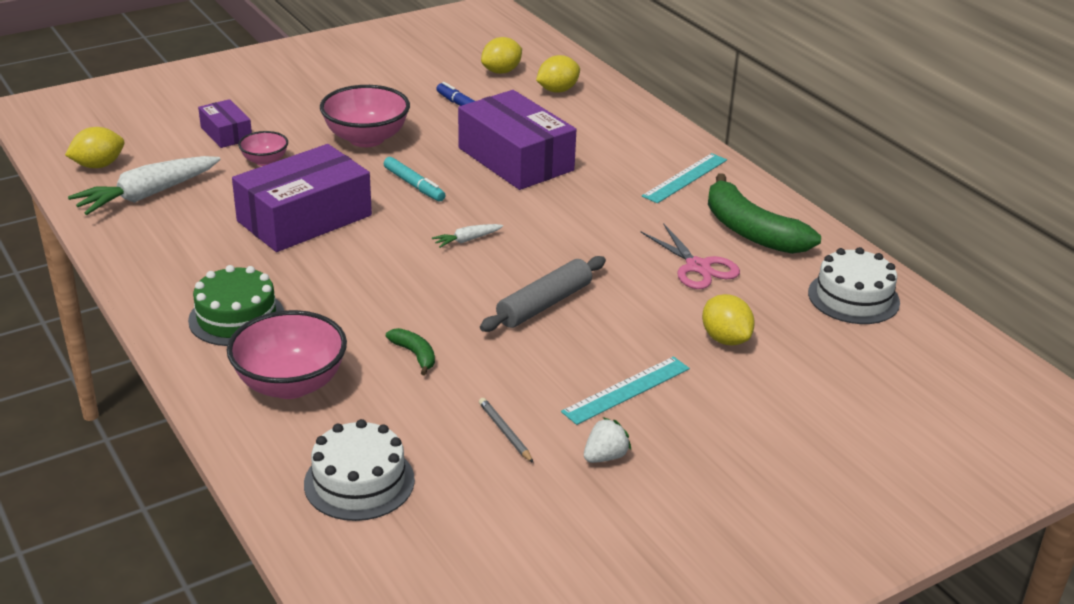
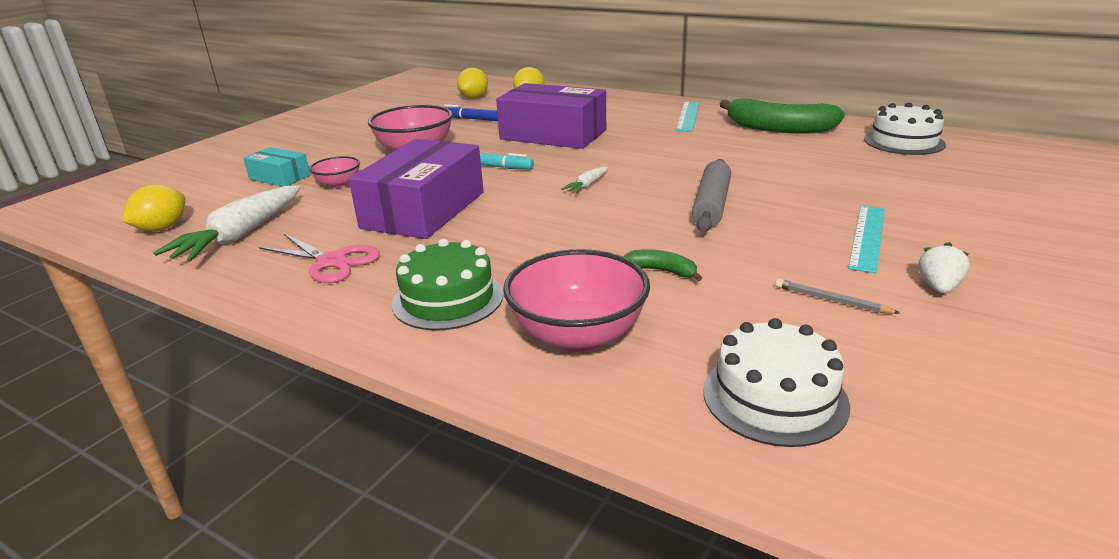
camera: 25 degrees left, 5 degrees down
purple box [198,99,252,148] -> turquoise box [243,147,310,186]
pink scissors [641,223,740,289] -> pink scissors moved to [259,234,380,283]
yellow lemon [702,294,755,346] -> none

